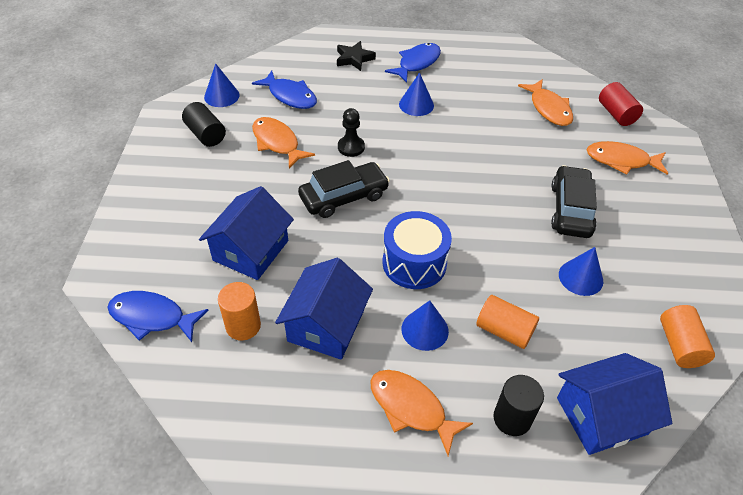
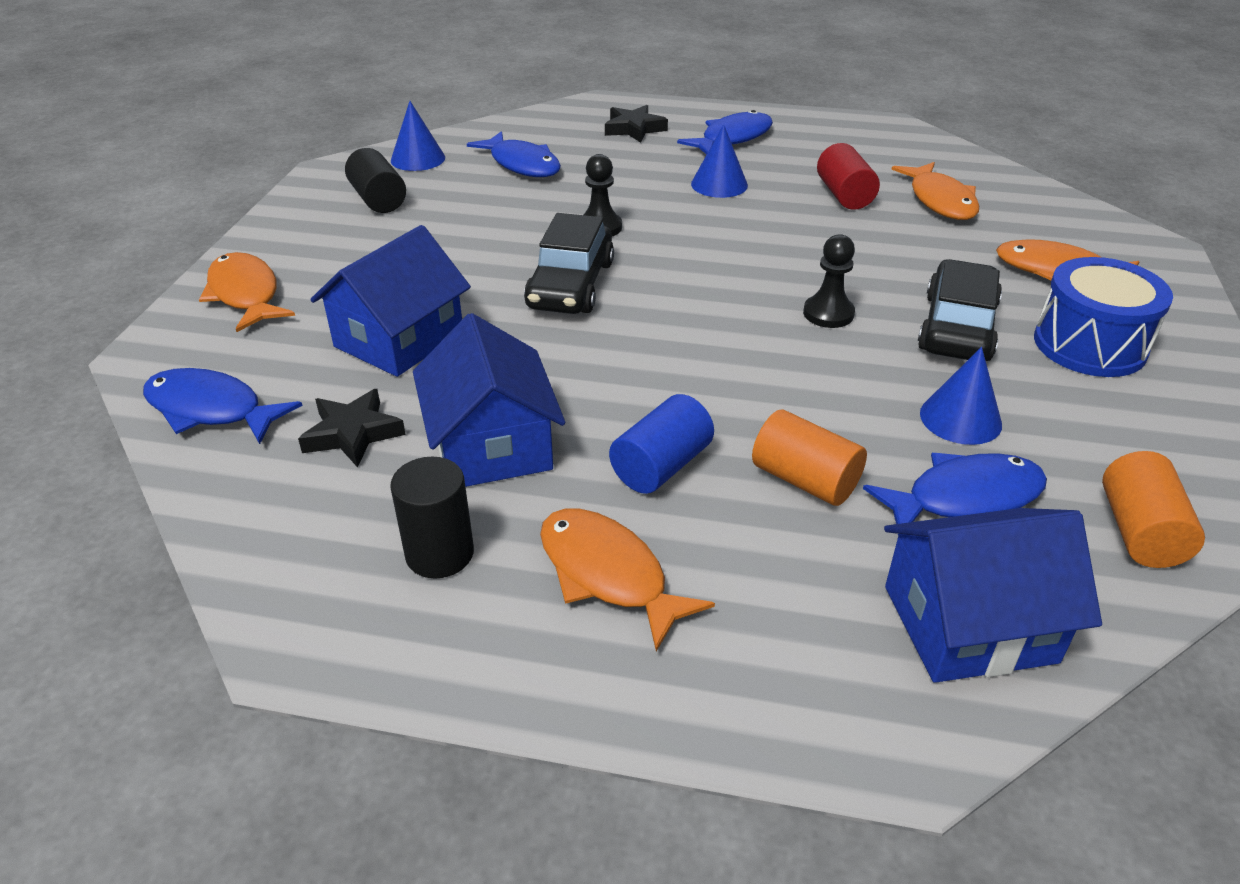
camera: 10 degrees right, 10 degrees down
orange cylinder [218,282,261,341] -> black star [298,389,406,468]
orange fish [252,117,315,169] -> orange fish moved to [199,252,295,332]
blue house [275,258,373,360] -> blue house turned 45 degrees counterclockwise [413,313,565,487]
black car [298,160,390,218] -> black car turned 120 degrees clockwise [524,213,614,314]
blue drum [383,211,452,289] -> blue drum moved to [1034,257,1173,377]
blue cone [401,300,449,351] -> blue cylinder [609,394,714,494]
black cylinder [493,375,544,436] -> black cylinder moved to [390,457,474,578]
red cylinder [599,82,643,126] -> red cylinder moved to [817,143,880,210]
none -> black pawn [803,234,855,328]
none -> blue fish [863,453,1047,524]

